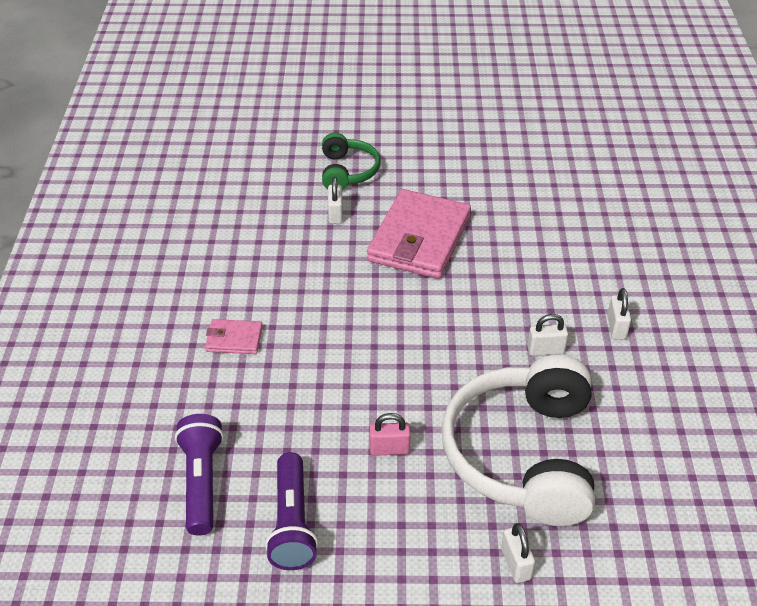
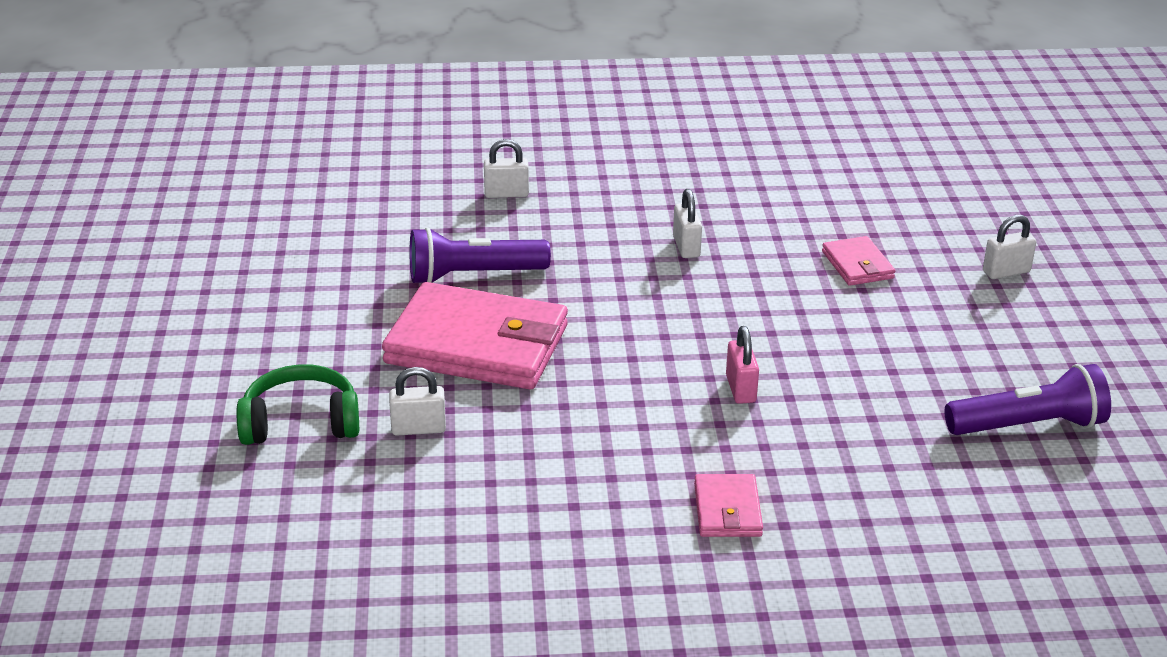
camera: 95 degrees left, 10 degrees down
purple flashlight [175,414,224,536] -> purple flashlight moved to [410,227,551,283]
pink padlock [370,413,411,456] -> pink padlock moved to [726,326,759,404]
white headphones [441,355,595,526] -> pink wallet [822,236,895,286]
white padlock [607,288,631,340] -> white padlock moved to [484,139,529,198]

